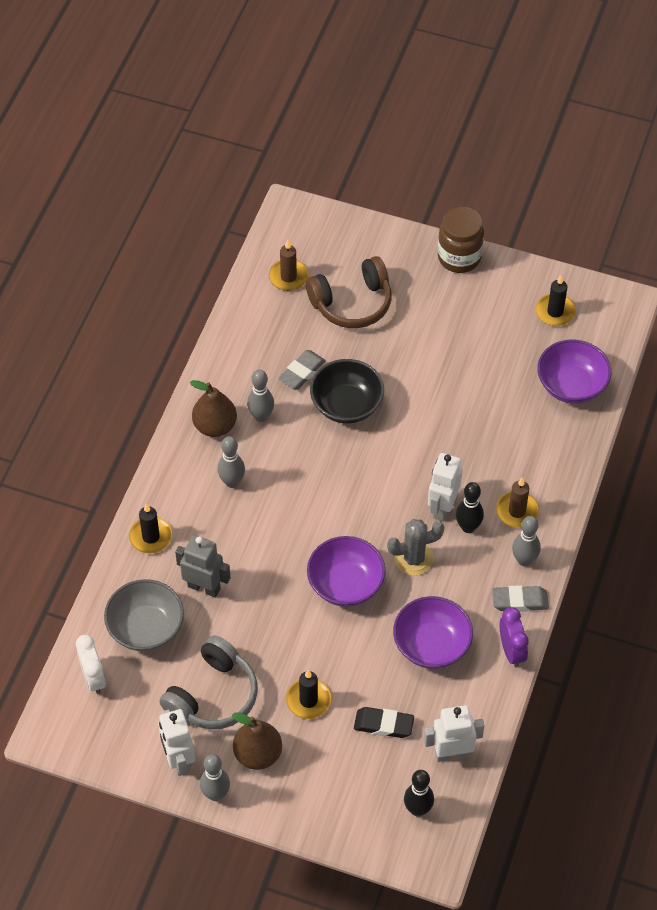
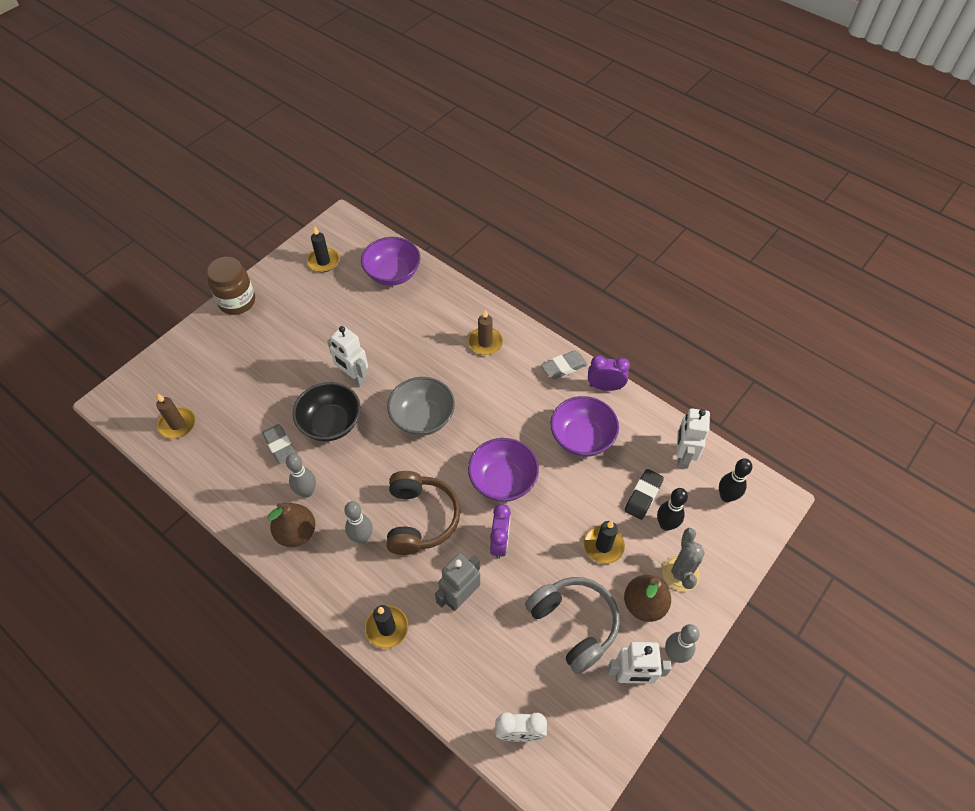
camera: 70 degrees left, 0 degrees up
grey bowl [104,579,184,652] -> grey bowl moved to [387,377,455,436]
brown headphones [306,256,391,328] -> brown headphones moved to [387,471,460,555]
grey cactus [387,519,444,576] -> grey cactus moved to [662,528,705,591]
white robot [428,453,463,521] -> white robot moved to [327,326,368,387]
black bowling pin [456,482,484,533] -> black bowling pin moved to [657,488,688,531]
grey eraser [492,585,549,612] -> grey eraser turned 45 degrees clockwise [541,351,588,379]
grey bowling pin [512,516,541,566] -> none
none -> purple clock [490,504,511,559]

